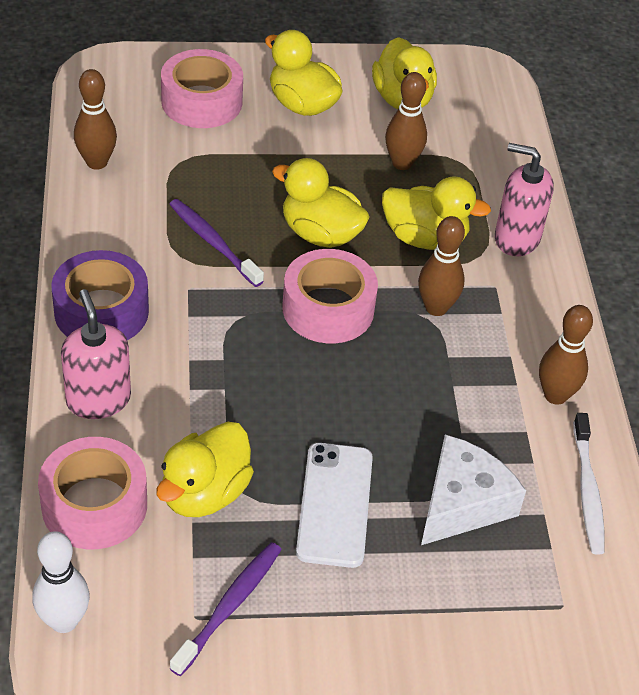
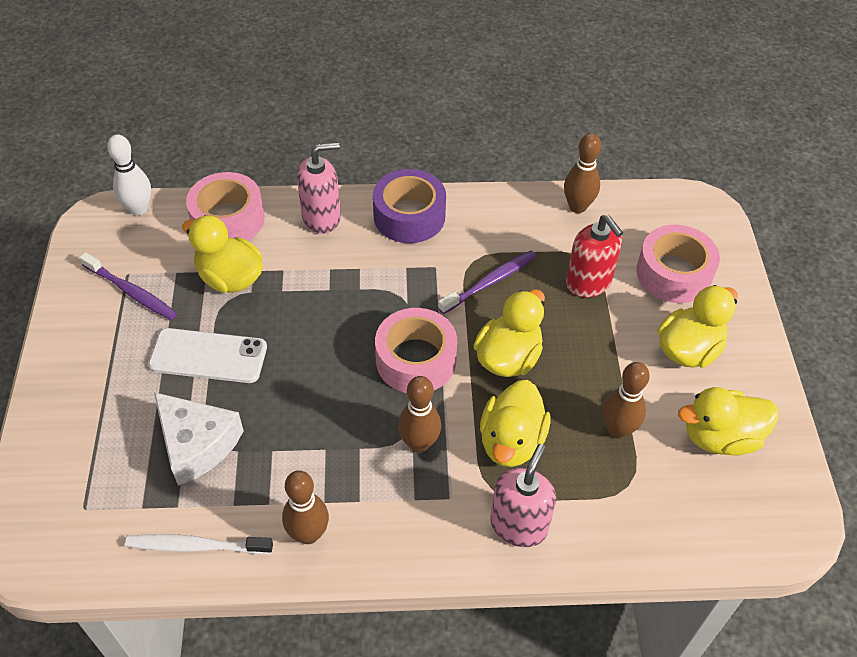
camera: 95 degrees right, 5 degrees up
none -> red soap dispenser [566,215,623,298]

